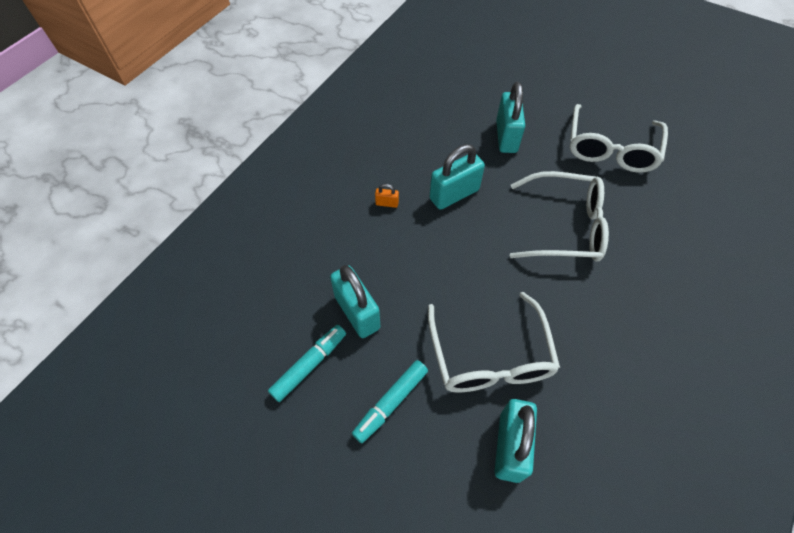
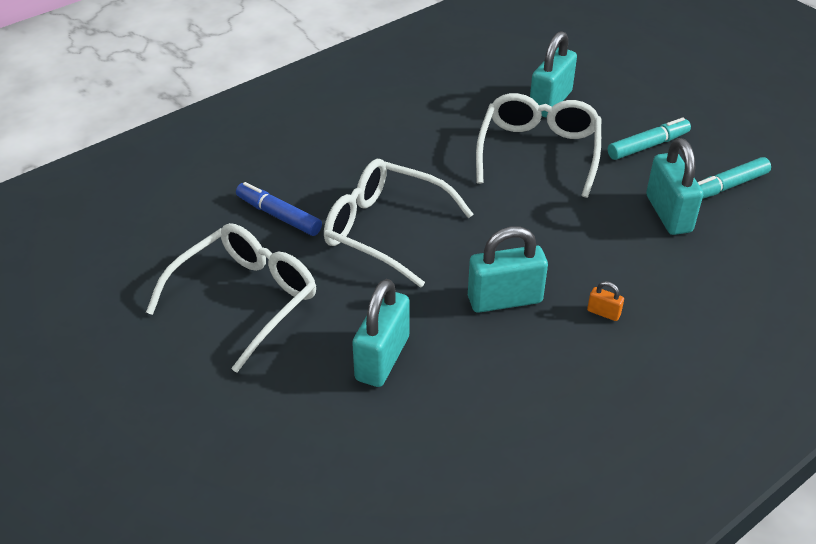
camera: 160 degrees left, 15 degrees down
none -> blue marker [236,182,322,236]

